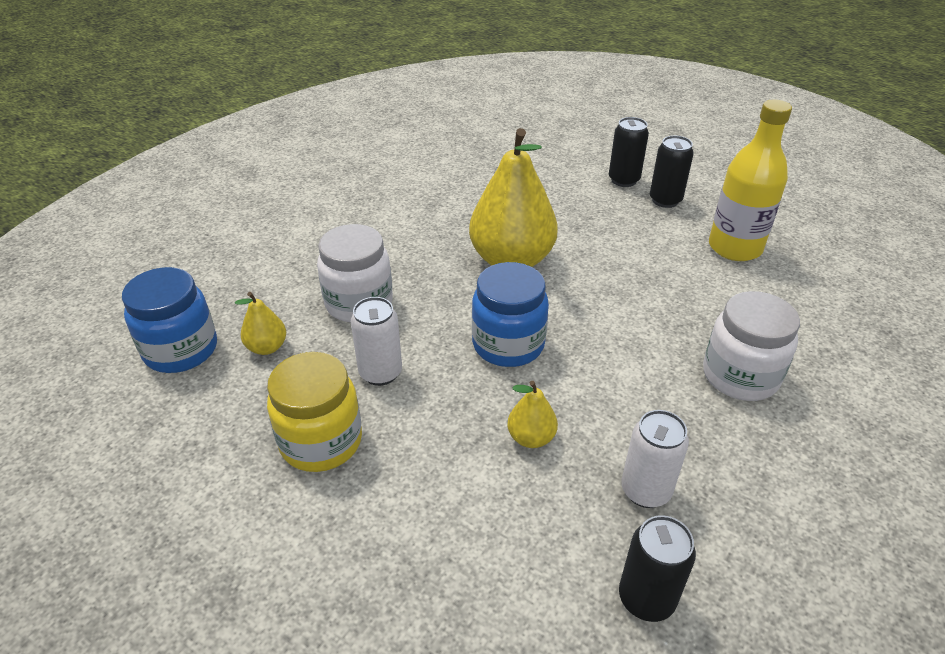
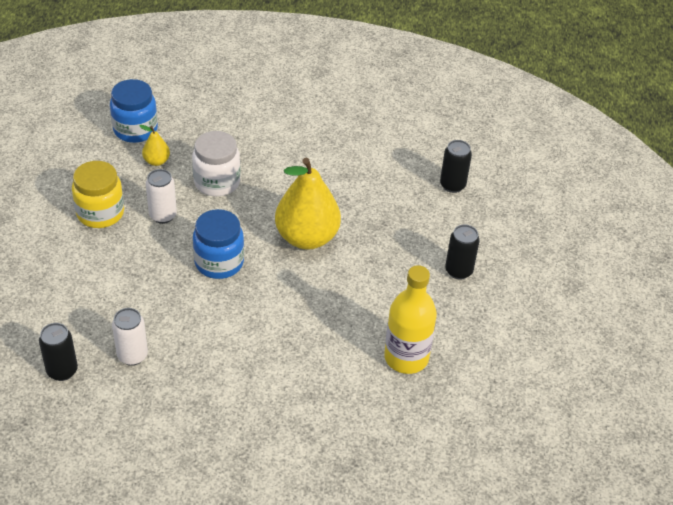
camera: 60 degrees right, 5 degrees up
yellow pear [507,381,558,448] -> none
black can [650,136,694,208] -> black can moved to [440,140,472,193]
white jar [703,291,800,401] -> none

